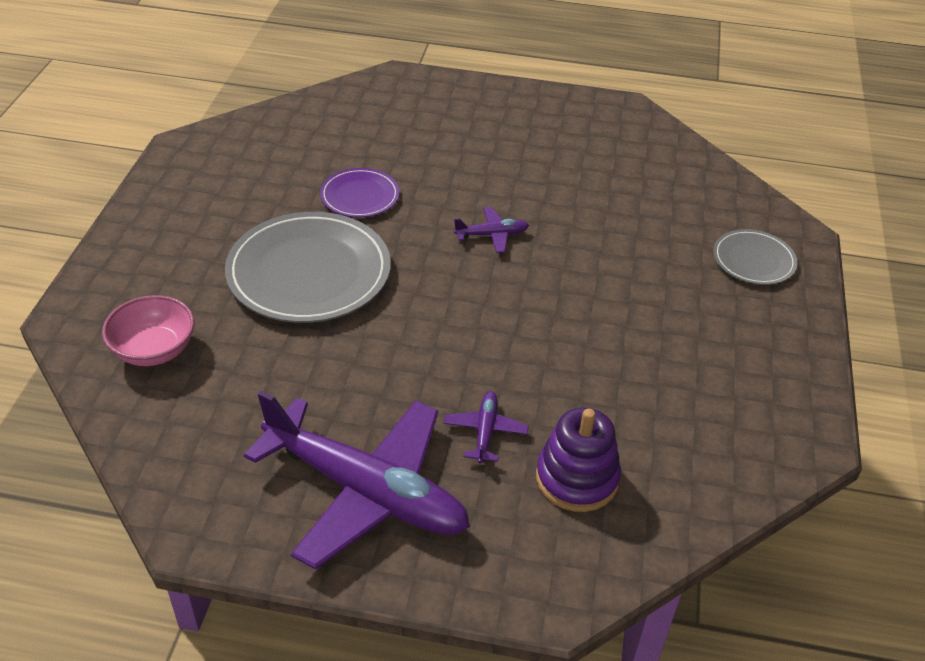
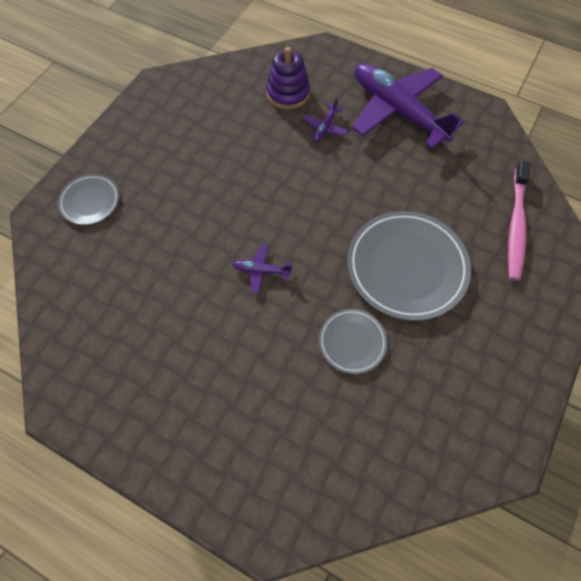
camera: 160 degrees left, 20 degrees up
pink bowl [102,295,194,366] -> pink toothbrush [508,160,530,281]
purple plate [320,168,400,218] -> grey plate [319,309,387,374]

